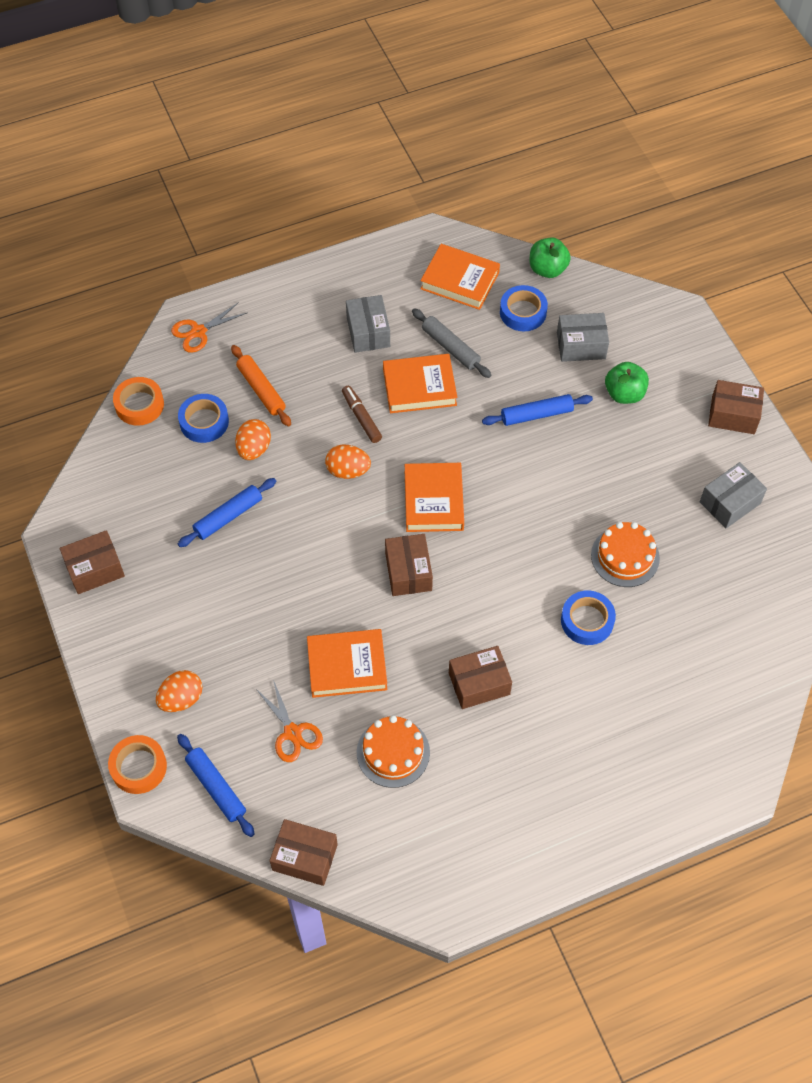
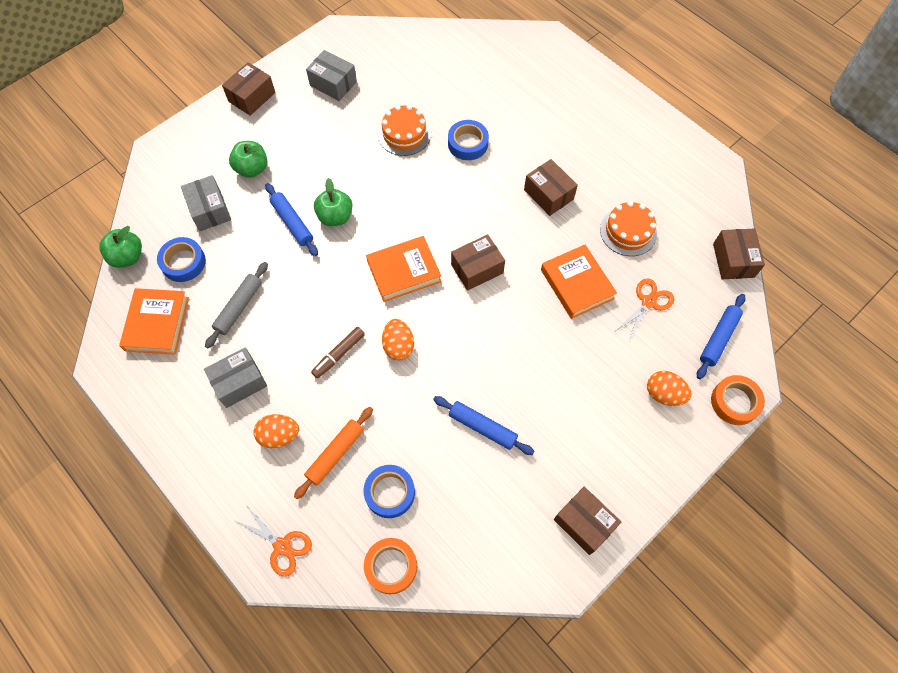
camera: 110 degrees left, 5 degrees up
orange egg [235,419,271,460] -> orange egg moved to [254,414,299,448]
orange book [383,354,457,413] -> none
brown box [708,380,764,434] -> brown box turned 45 degrees clockwise [222,62,275,116]
none -> green apple [314,178,352,226]

